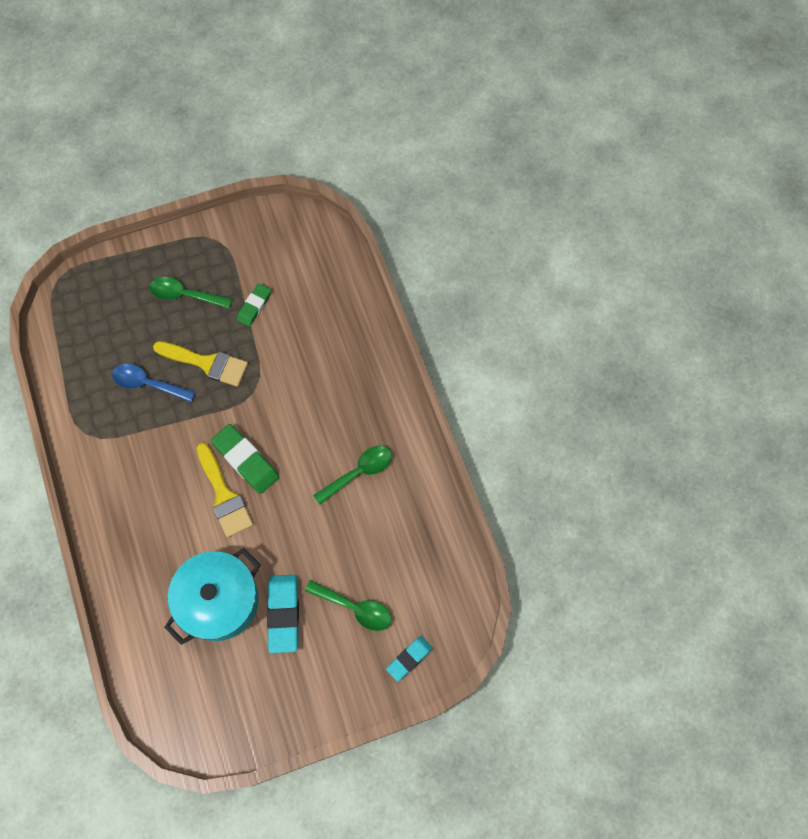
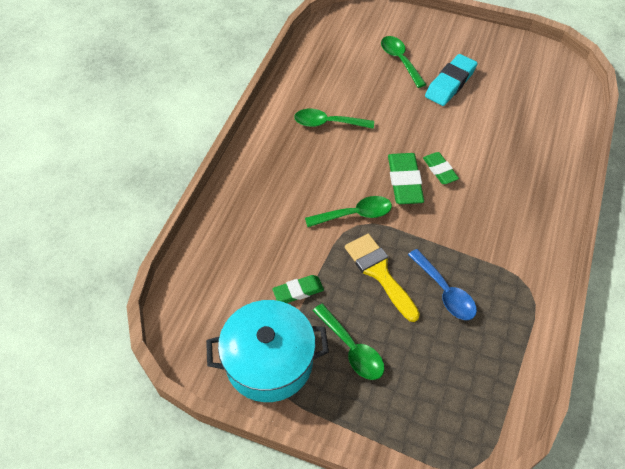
camera: 140 degrees left, 15 degrees down
turquoise pot [164,548,261,645] -> turquoise pot moved to [206,300,329,402]
yellow brush [197,443,253,538] -> green eraser [423,152,459,184]
turquoise eraser [386,636,433,682] -> none
none -> green spoon [305,196,392,227]

